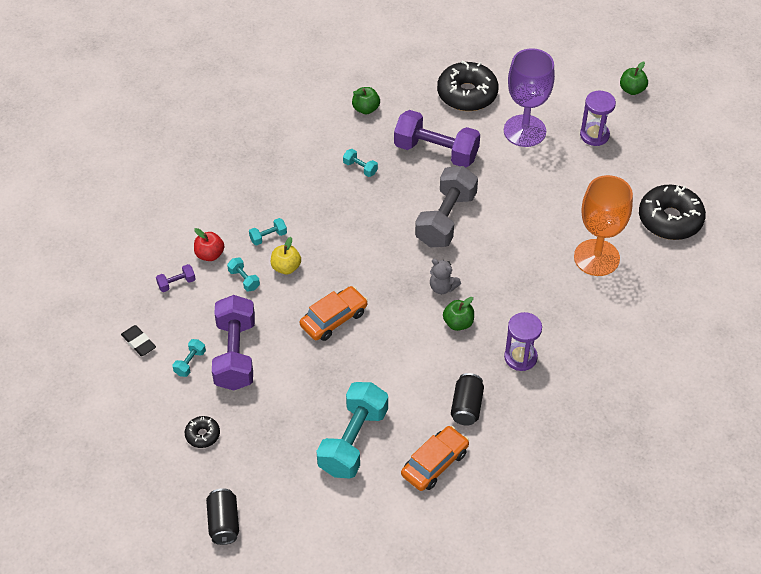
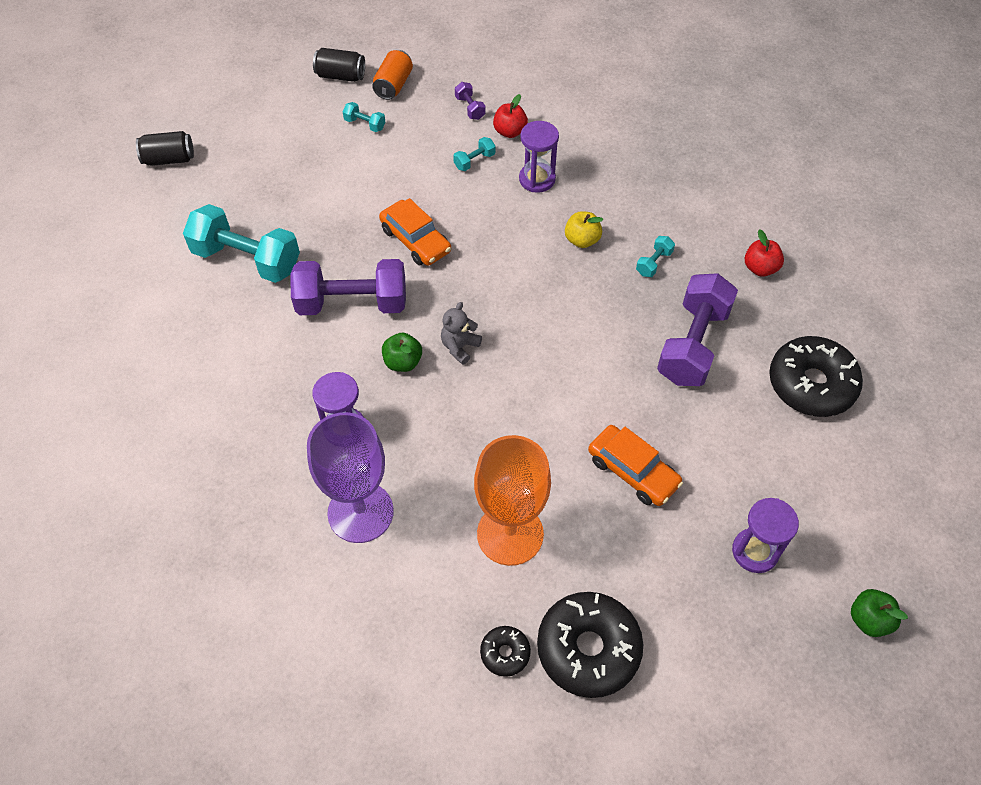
camera: 90 degrees right, 5 degrees up
black eraser [121,325,156,356] -> orange can [372,50,413,100]
black donut [185,416,220,448] -> black donut moved to [480,626,531,677]
purple dumbbell [212,295,255,390] -> purple dumbbell moved to [290,259,406,315]
turquoise dumbbell [249,218,287,246] -> purple hourglass [519,121,559,193]
yellow apple [271,237,301,274] -> yellow apple moved to [565,211,603,248]
green apple [352,87,380,114] -> red apple [745,229,784,277]
orange car [401,426,469,491] -> orange car moved to [588,425,683,506]
grey dumbbell [415,166,478,247] -> none
black can [451,373,484,426] -> black can moved to [313,48,365,82]
purple goblet [504,48,555,147] -> purple goblet moved to [307,412,394,543]

